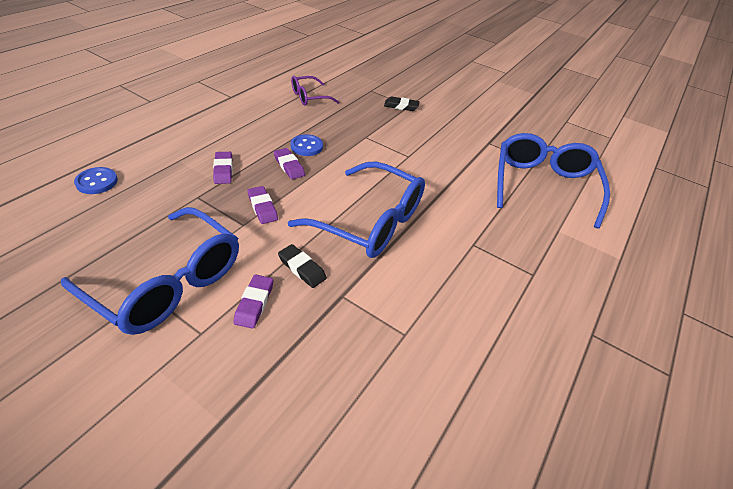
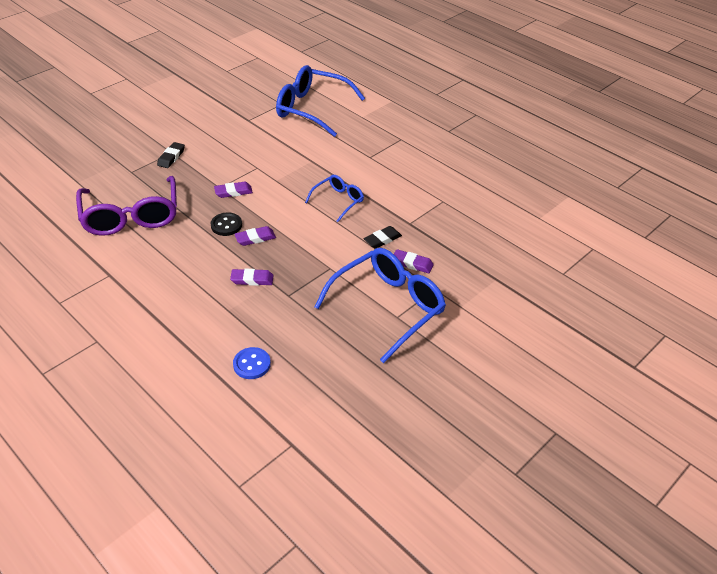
camera: 75 degrees left, 0 degrees up
purple eraser [247,186,278,224] -> purple eraser moved to [214,182,253,198]
blue glasses [288,162,425,258] -> blue glasses [305,175,364,222], size x0.52
purple glasses [291,76,339,106] -> purple glasses [76,176,177,236], size x1.91
blue button [291,134,323,156] -> black button [210,213,242,236]

